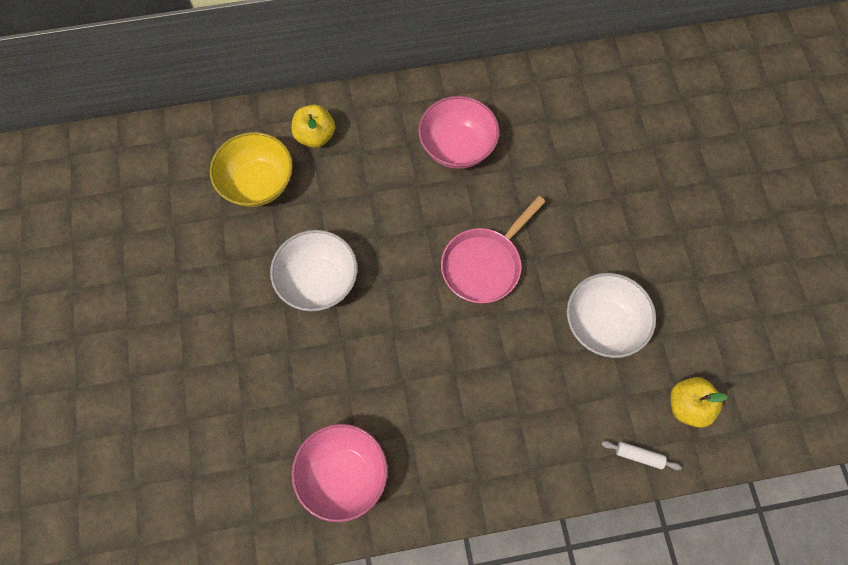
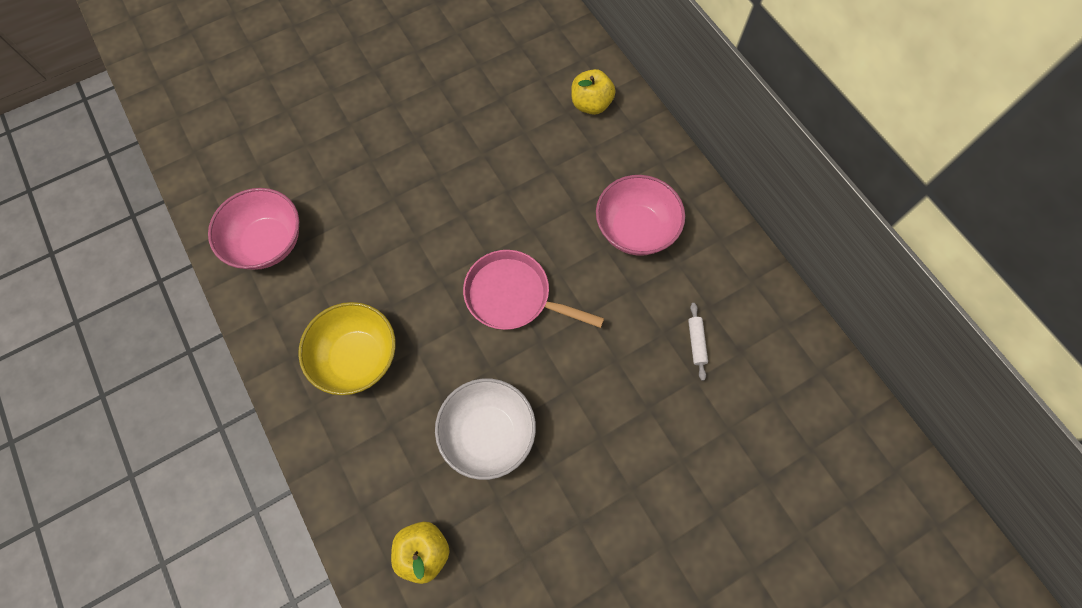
camera: 70 degrees right, 0 degrees up
yellow bowl [210,132,293,207] -> yellow bowl moved to [298,302,396,395]
white bowl [270,230,358,311] -> none
white rolling pin [601,441,682,470] -> white rolling pin moved to [688,303,708,381]

